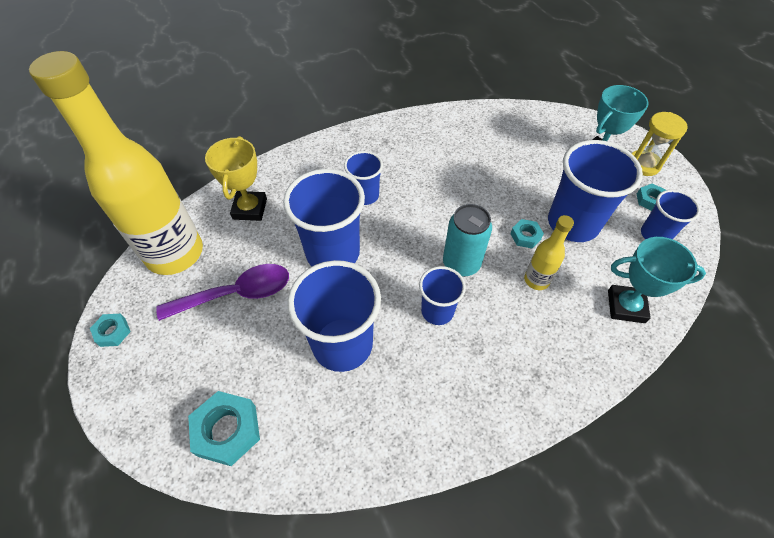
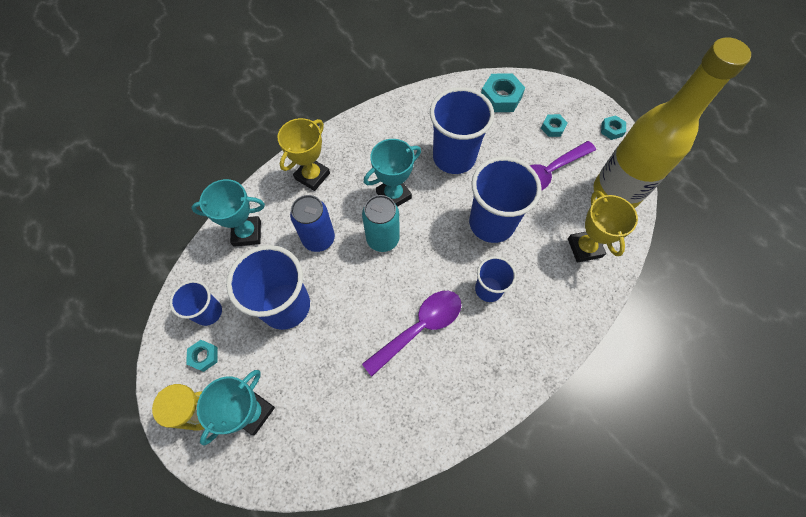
camera: 165 degrees right, 10 degrees up
blue cup [419,266,466,325] -> turquoise trophy [364,139,421,207]
turquoise nut [510,219,544,249] -> turquoise nut moved to [541,114,568,137]
yellow bottle [524,215,574,290] -> blue can [290,195,335,252]
none -> yellow trophy [277,118,330,191]
none -> purple spoon [362,291,461,376]

